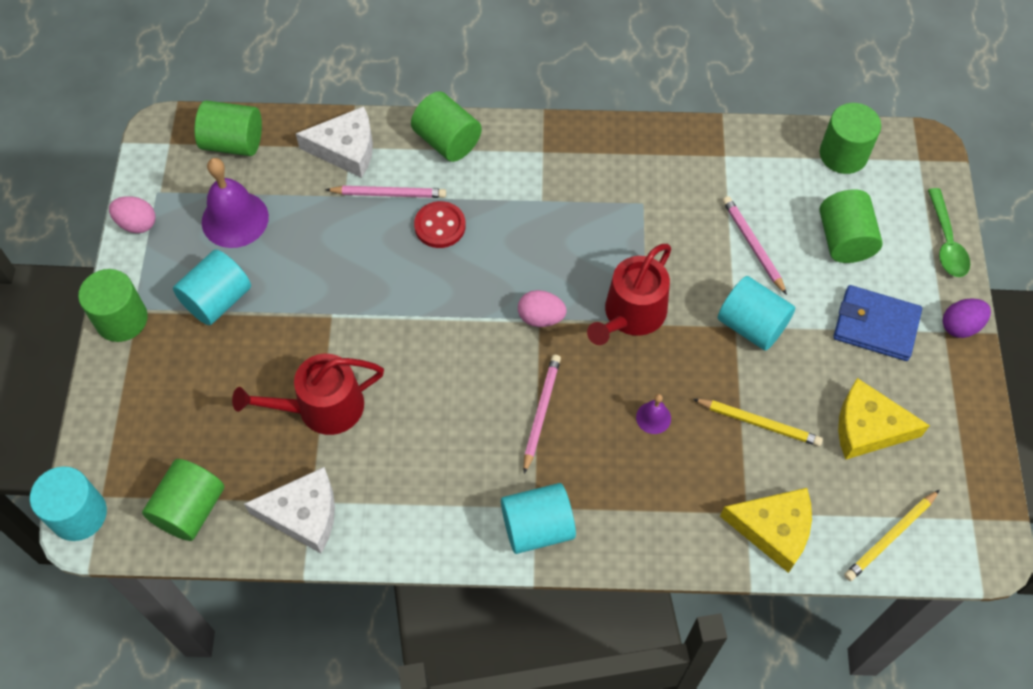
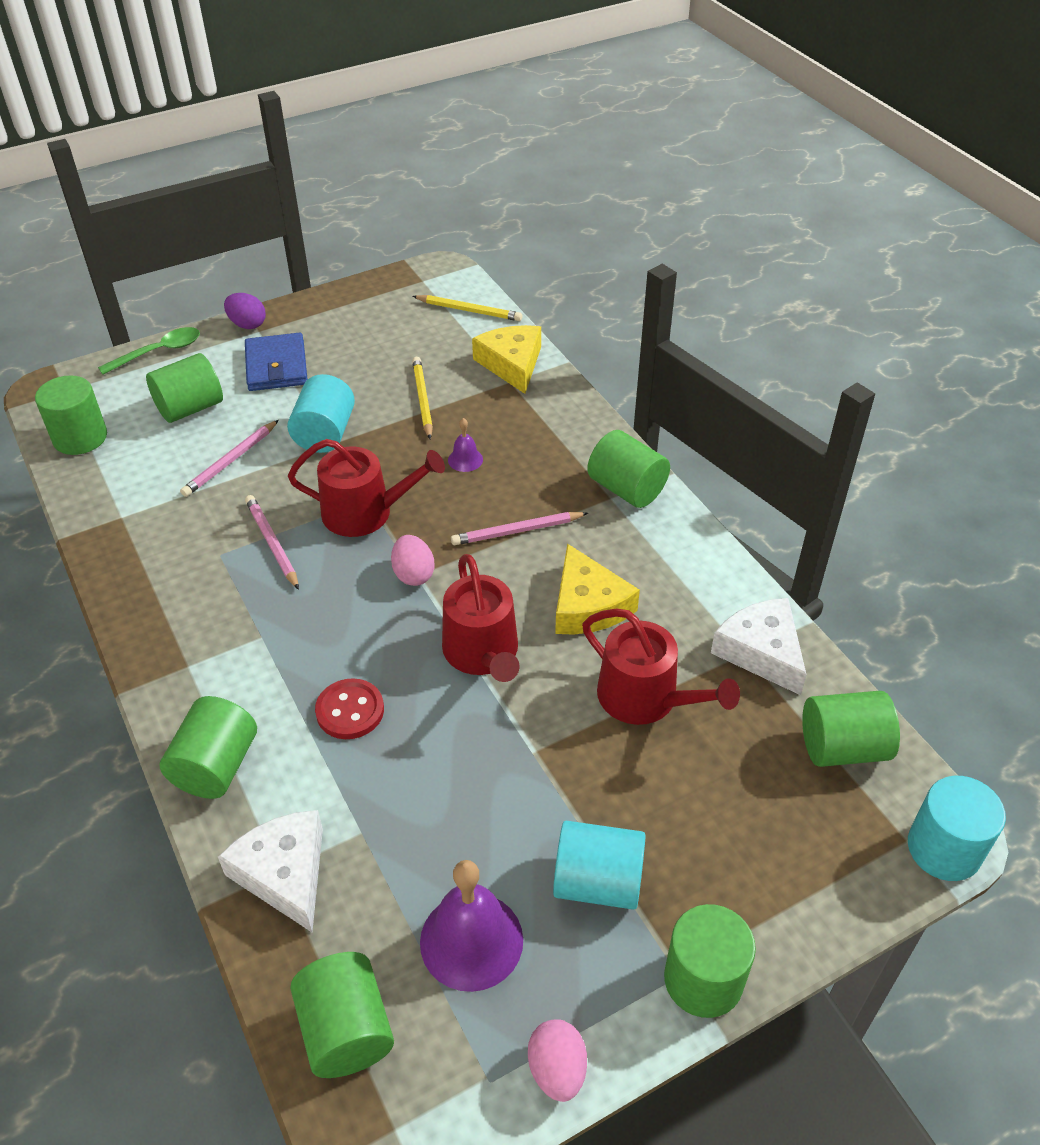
camera: 120 degrees left, 15 degrees down
pink pencil [325,186,446,198] -> pink pencil moved to [245,495,299,590]
turquoise cylinder [501,483,576,554] -> green cylinder [587,430,670,508]
yellow cheese [838,378,930,460] -> yellow cheese moved to [555,544,640,635]
none -> red watering can [442,554,520,682]

